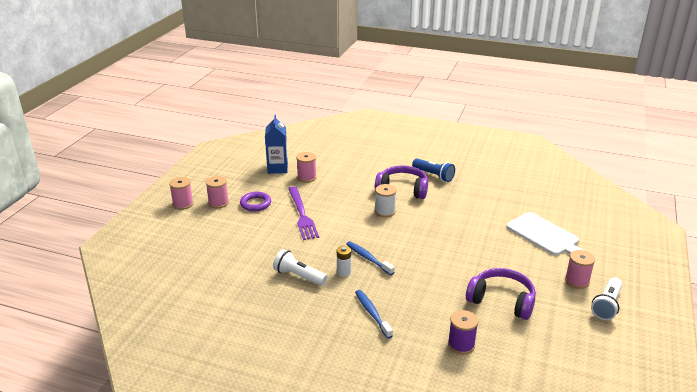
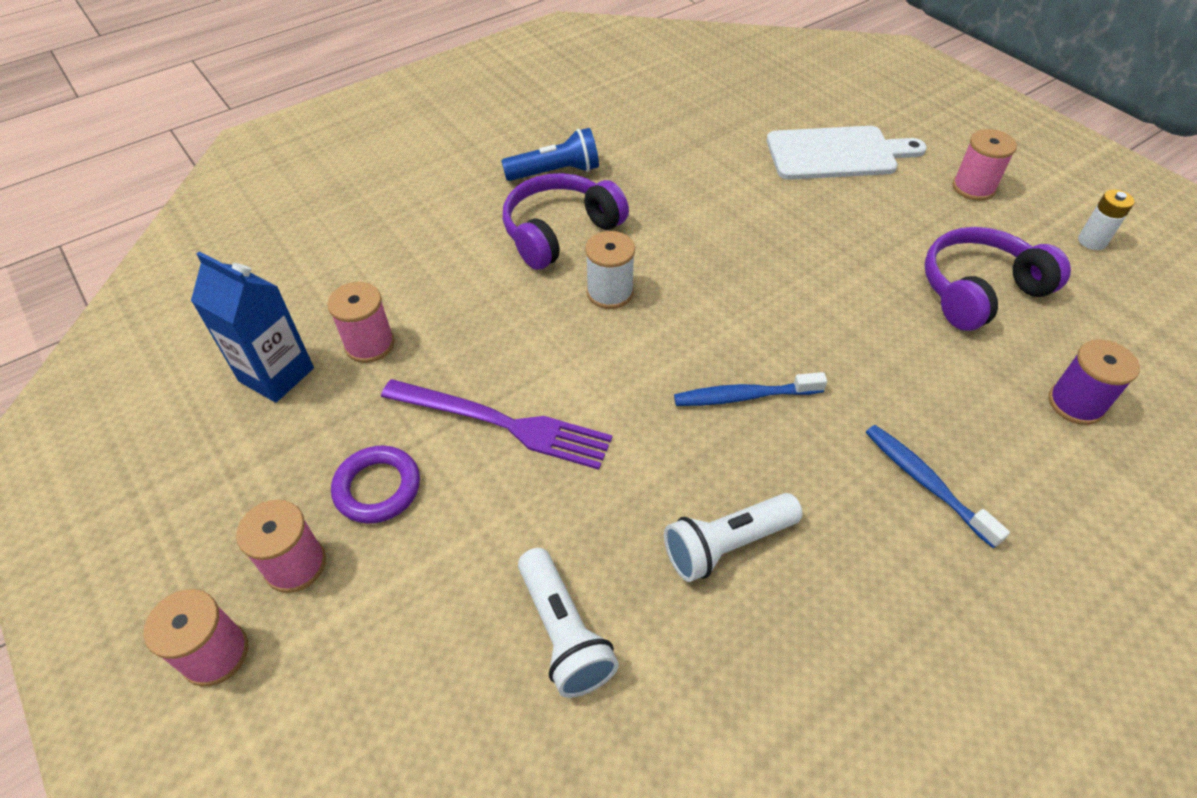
camera: 55 degrees left, 20 degrees up
white battery [337,246,351,277] -> white battery moved to [1078,189,1135,250]
blue toothbrush [355,290,393,339] -> blue toothbrush turned 45 degrees clockwise [866,425,1010,548]
white flashlight [591,277,622,320] -> white flashlight moved to [518,548,619,698]

